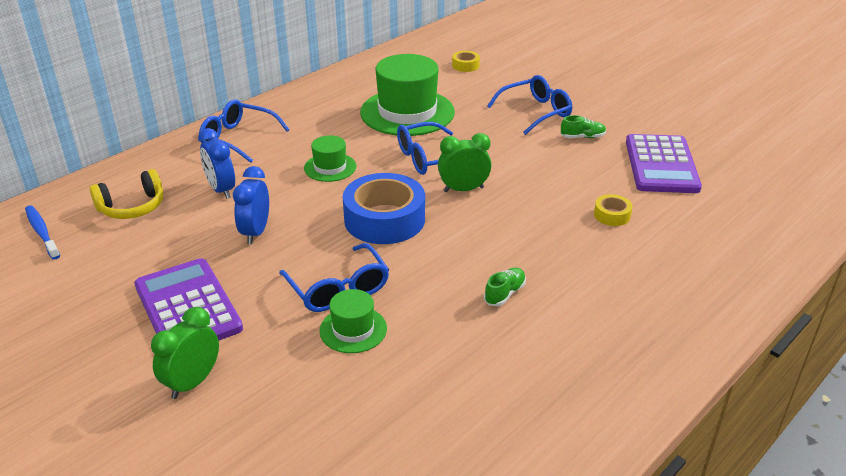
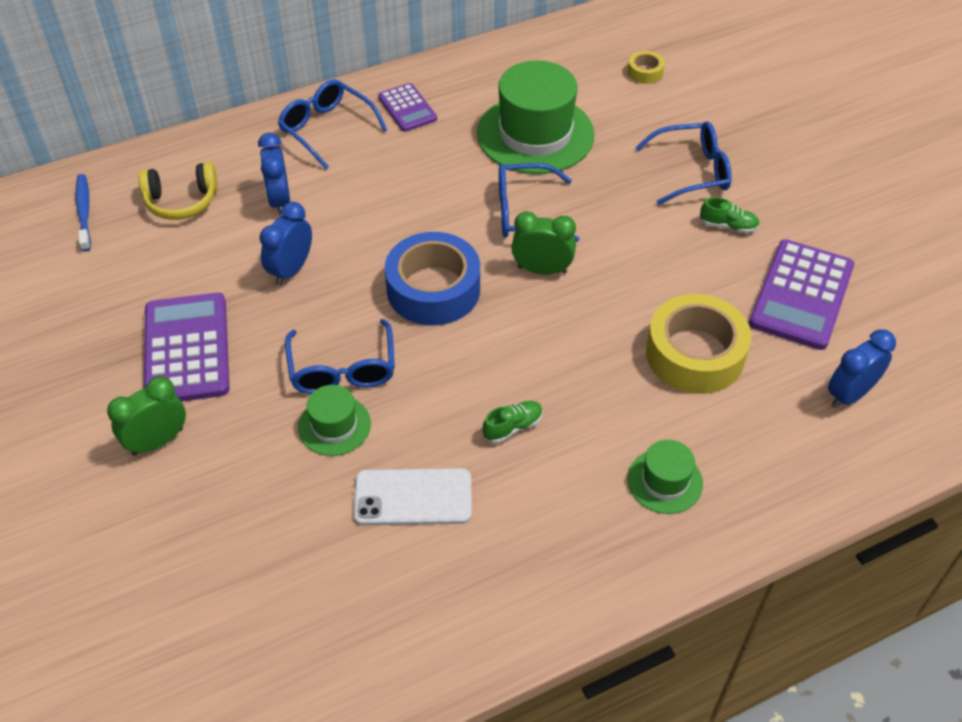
camera: 20 degrees right, 15 degrees up
green hat [304,135,356,182] -> green hat moved to [627,440,703,514]
yellow tape [594,194,633,226] -> yellow tape [646,294,751,394], size x2.22
none -> white phone [353,468,472,525]
none -> purple calculator [378,83,437,132]
none -> blue clock [828,329,896,408]

